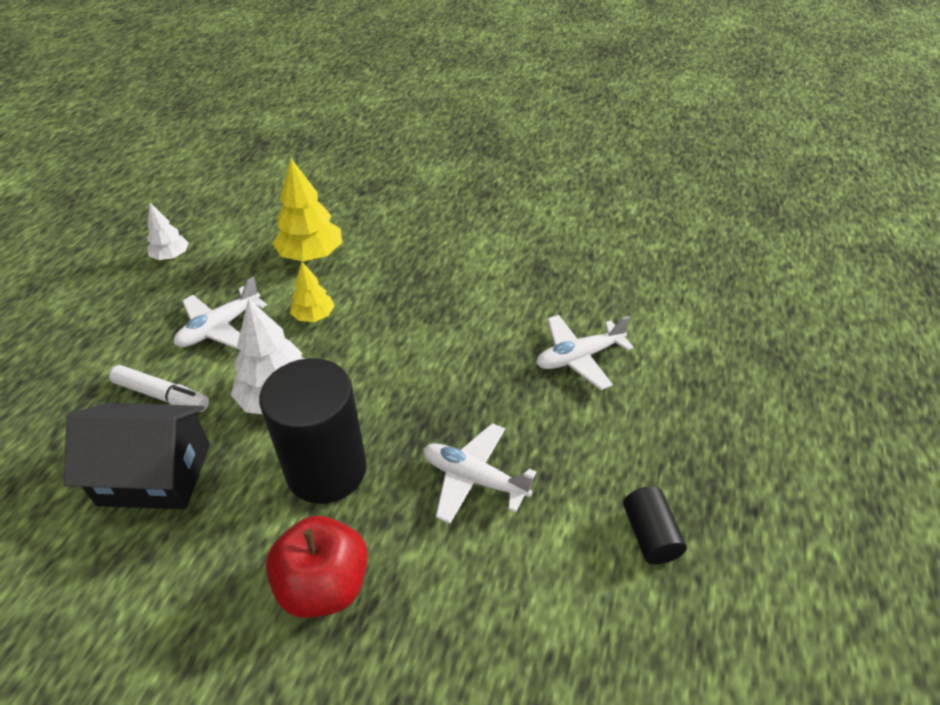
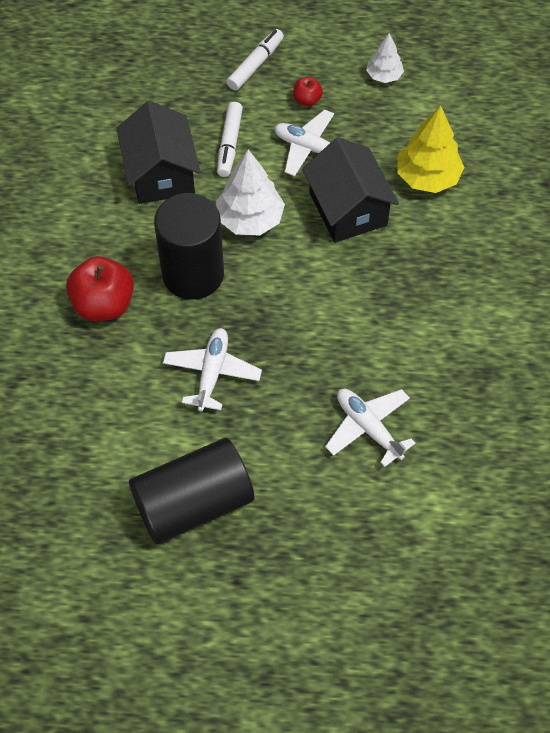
camera: 75 degrees right, 15 degrees up
yellow tree [290,262,335,322] -> black house [302,137,399,243]
black cylinder [623,486,687,565] -> black cylinder [129,438,254,544], size x2.09
none -> white marker [227,29,284,91]
none -> red apple [293,77,323,106]

